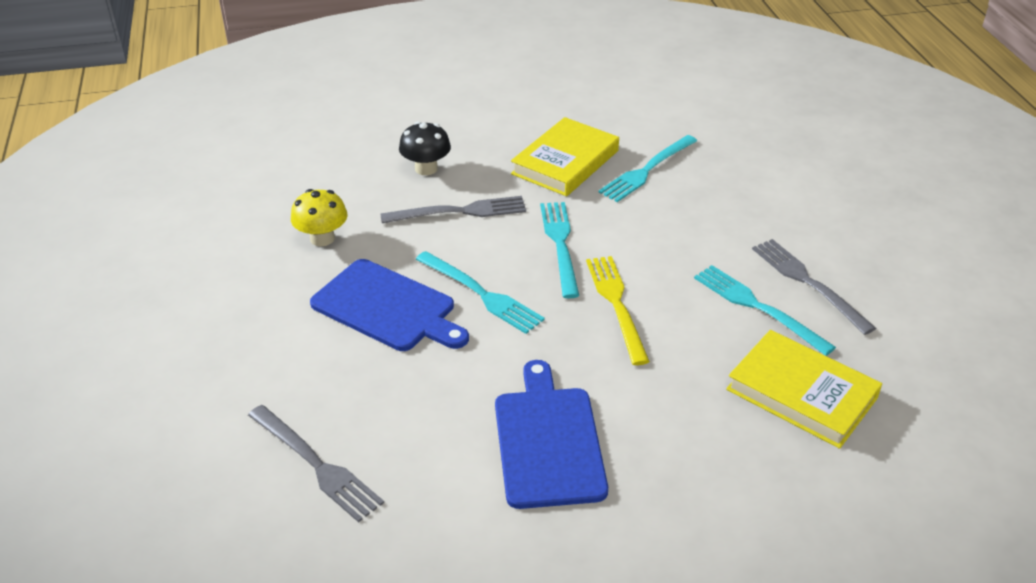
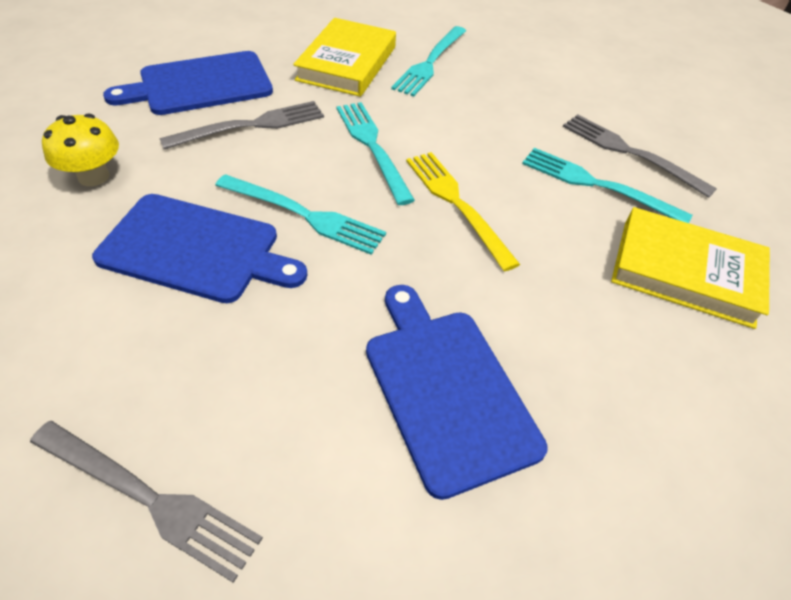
camera: 20 degrees left, 10 degrees up
black mushroom [399,121,451,175] -> blue cutting board [103,51,273,115]

